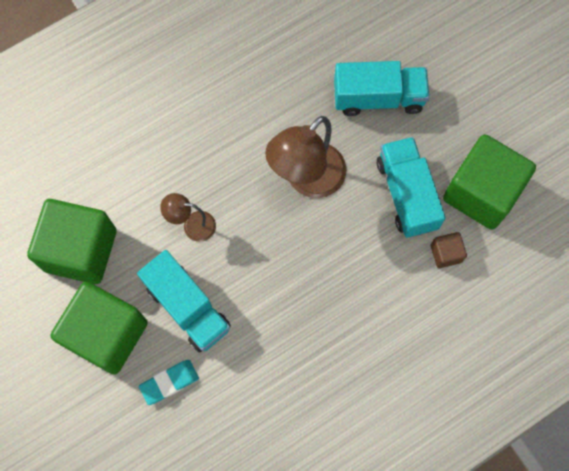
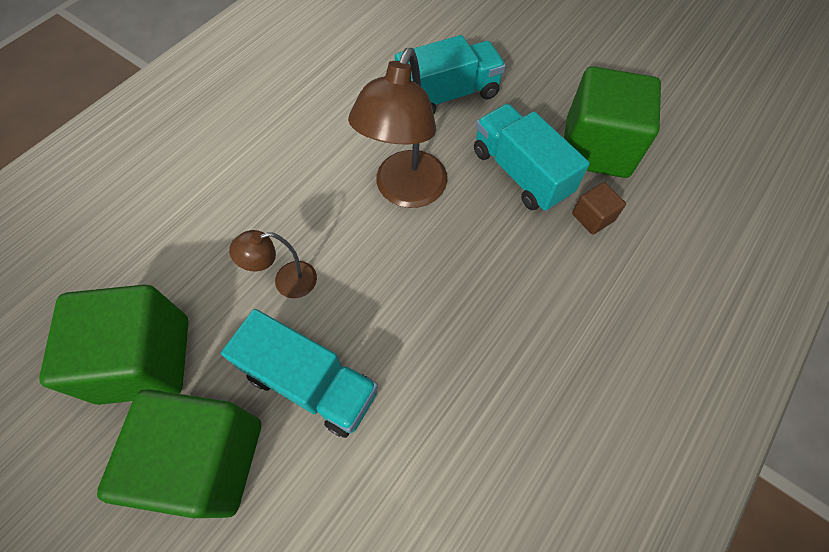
camera: 20 degrees left, 10 degrees down
turquoise eraser [139,360,199,405] -> none

